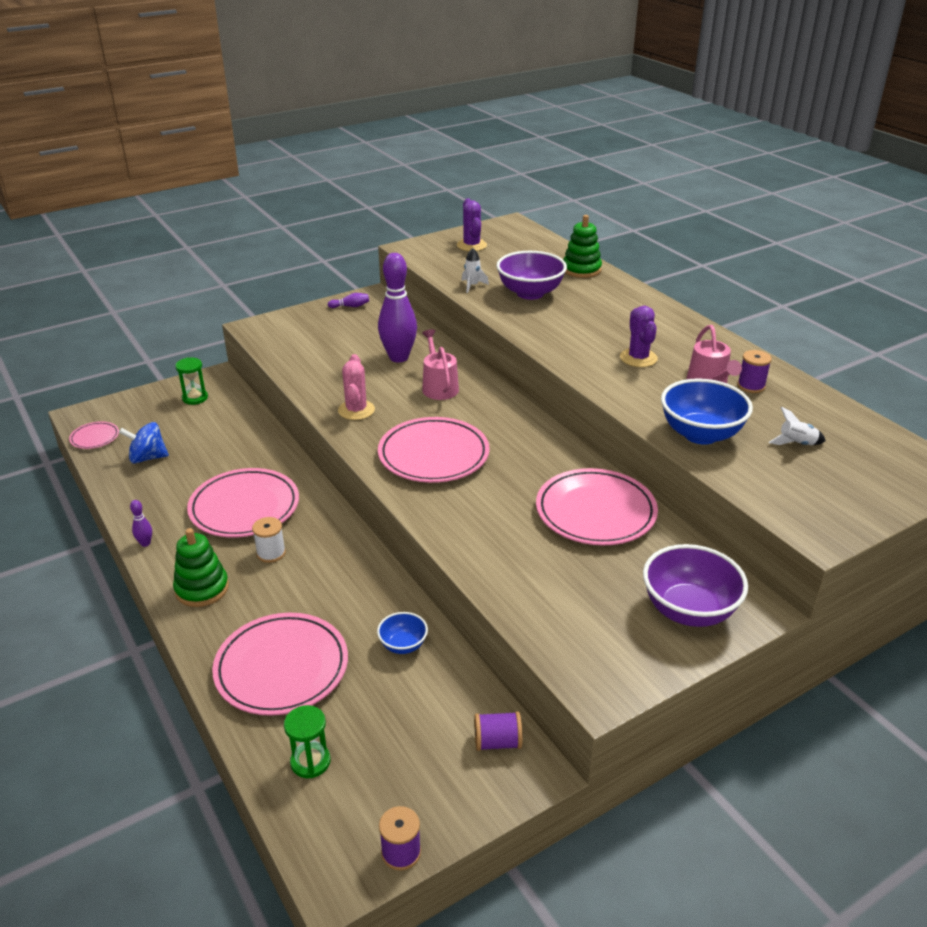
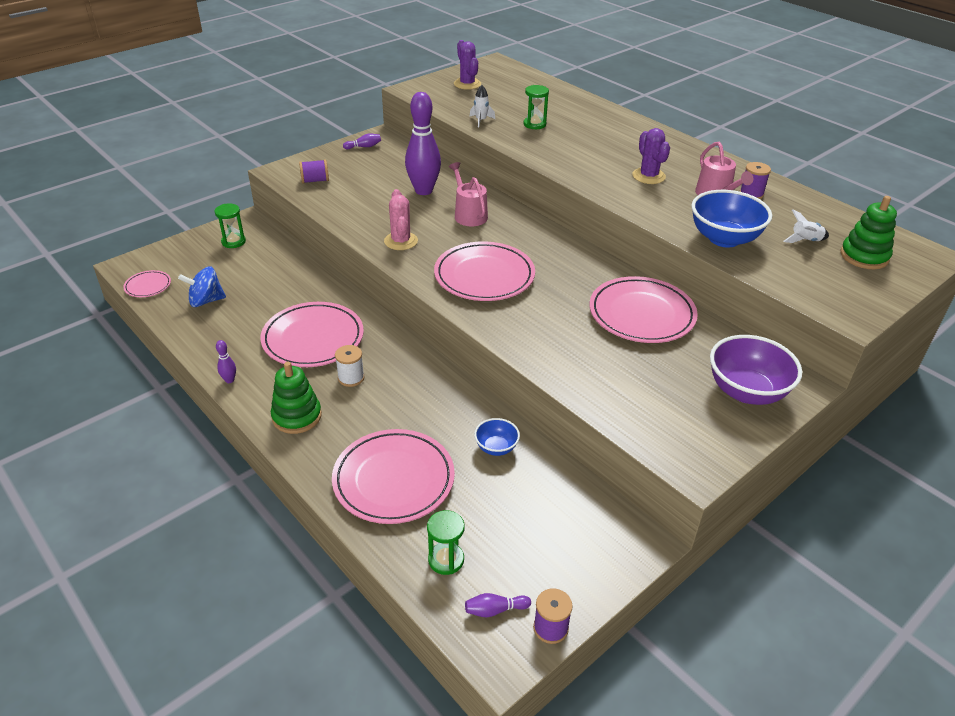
camera: 10 degrees left, 5 degrees up
purple spool [474,711,522,751] -> purple spool moved to [299,159,329,184]
purple bowl [496,251,567,300] -> green hourglass [523,85,549,129]
green stacking toy [563,215,602,278] -> green stacking toy moved to [841,196,897,269]
none -> purple bowling pin [465,593,531,617]

